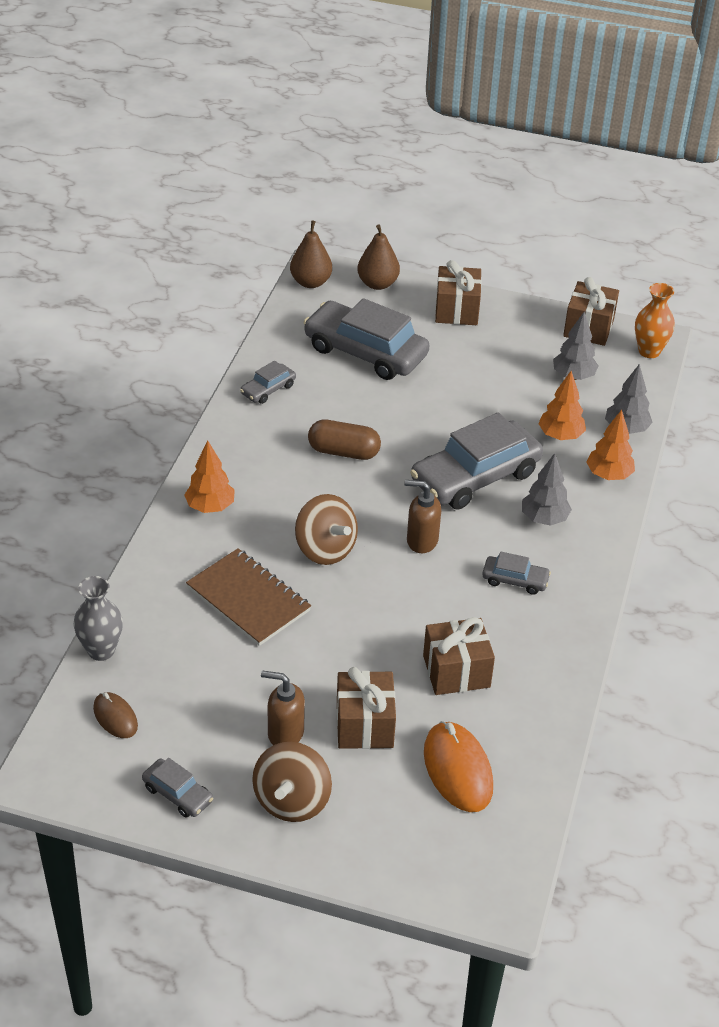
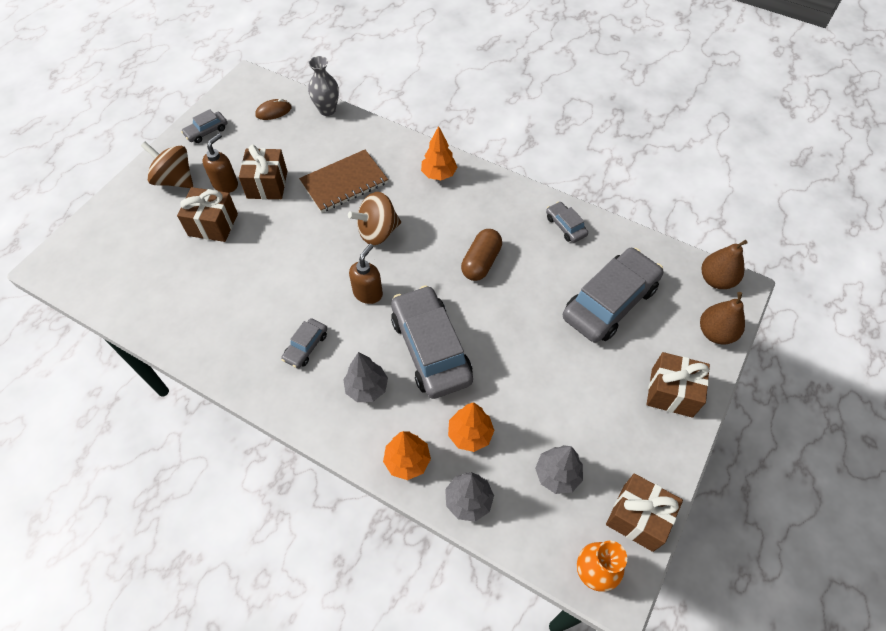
camera: 105 degrees right, 15 degrees up
brown gift [423,617,495,695] -> brown gift moved to [239,145,287,199]
orange mouse [424,721,493,812] -> none

